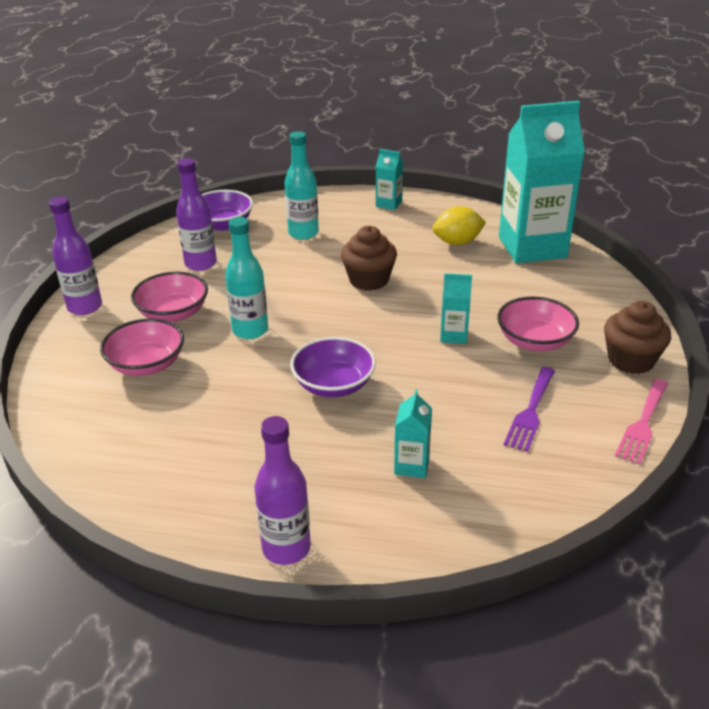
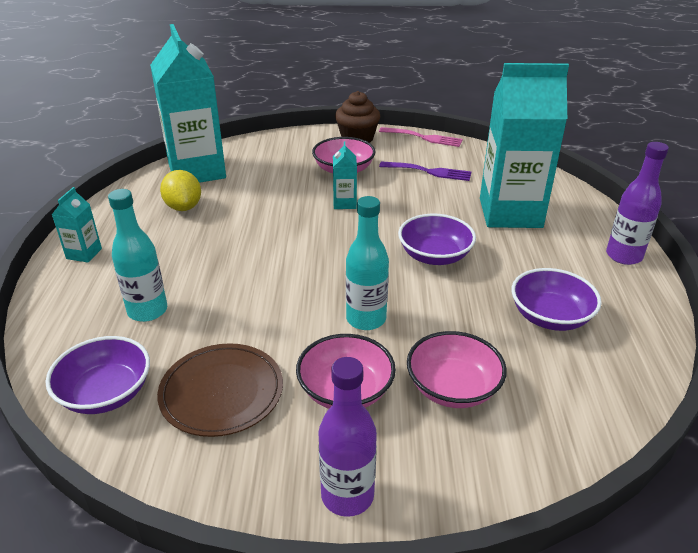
camera: 100 degrees left, 0 degrees up
purple bottle [176,158,217,271] -> brown plate [157,343,283,437]
brown cupcake [341,226,397,291] -> none
turquoise carton [394,389,432,478] -> turquoise carton [480,63,569,228], size x2.38
none -> purple bowl [511,268,602,331]

